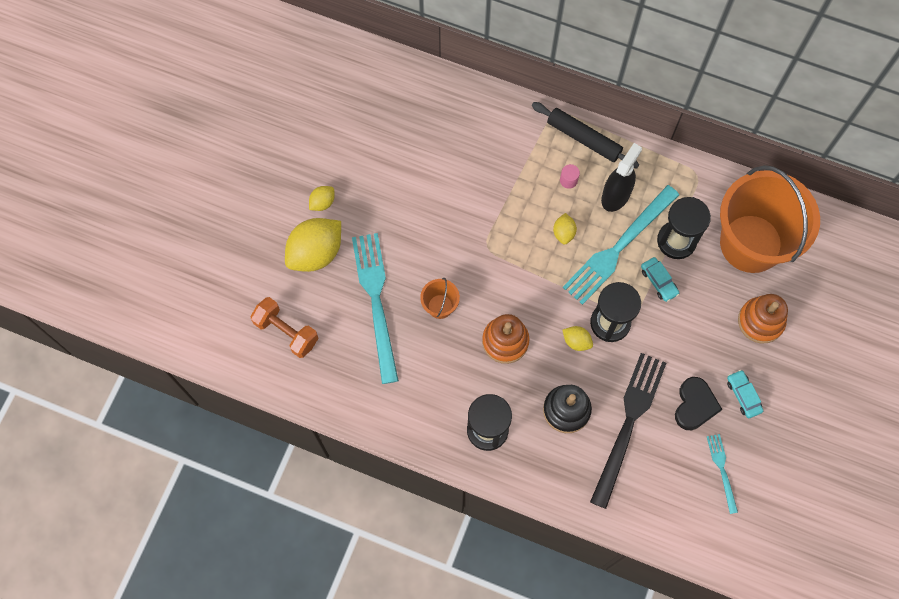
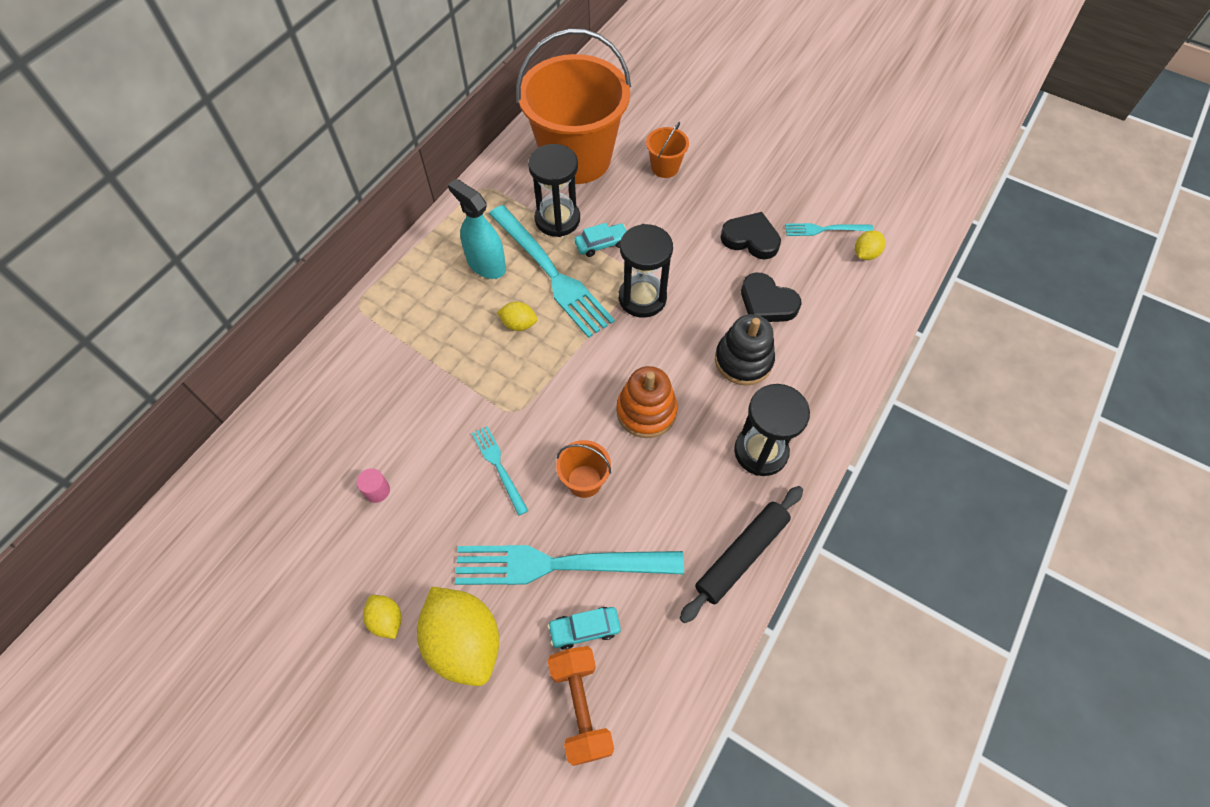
camera: 80 degrees left, 10 degrees down
orange dumbbell [250,297,318,358] -> orange dumbbell turned 60 degrees counterclockwise [547,646,614,766]
black rolling pin [532,102,639,168] -> black rolling pin moved to [679,486,803,623]
pink cylinder [560,164,580,189] -> pink cylinder moved to [357,468,390,503]
yellow lemon [562,326,593,351] -> yellow lemon moved to [855,230,885,260]
black fork [590,353,666,509] -> black heart [741,272,801,322]
black spray bottle [601,143,642,212] -> turquoise spray bottle [448,179,506,279]
turquoise car [727,370,763,418] -> turquoise car moved to [548,607,621,650]
orange stacking toy [738,294,788,344] -> orange bucket [646,122,689,178]
none -> turquoise fork [472,426,528,516]

